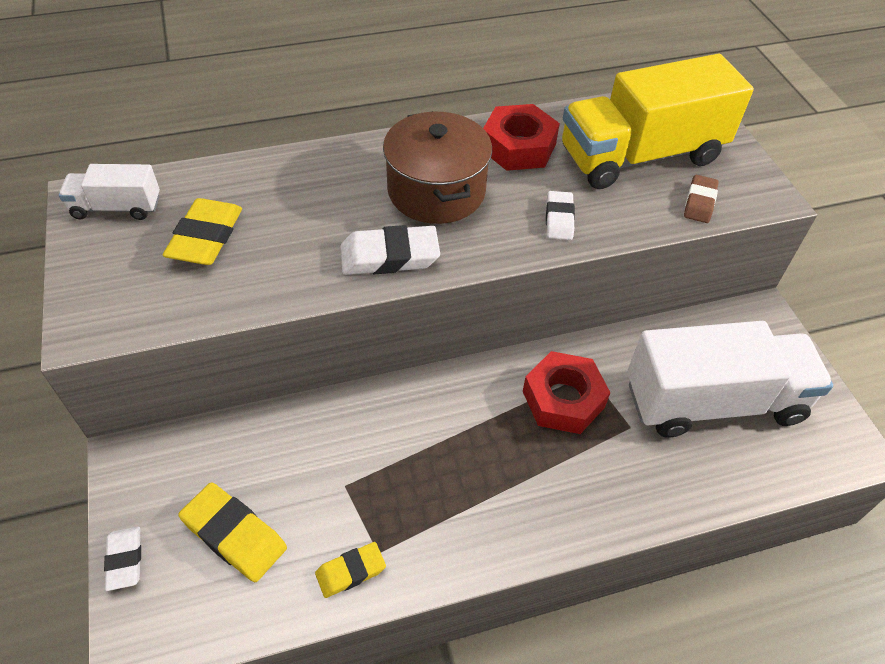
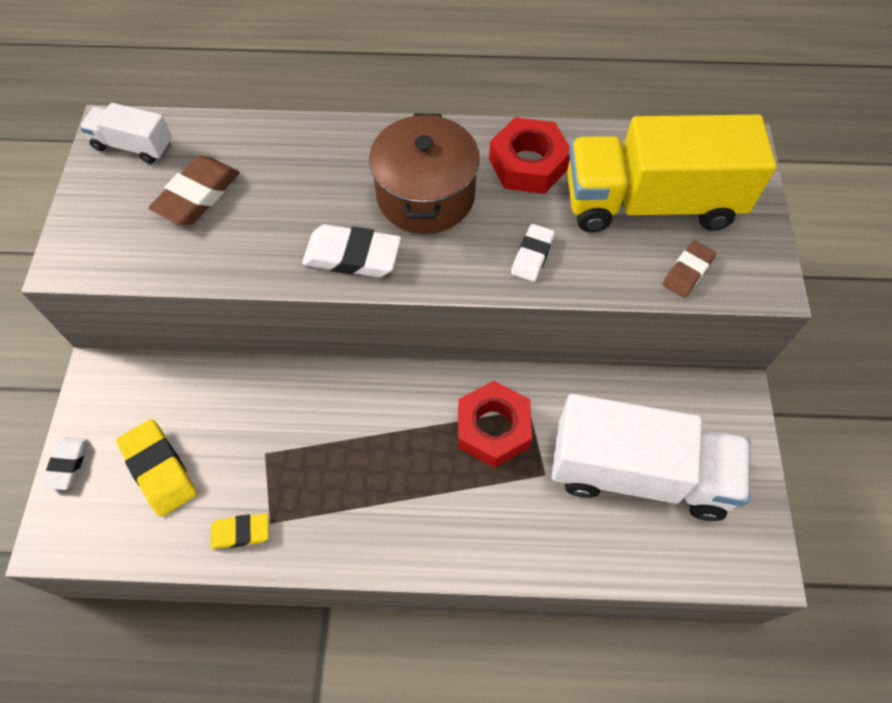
camera: 20 degrees right, 10 degrees up
yellow eraser [163,198,242,265] -> brown eraser [149,155,240,225]

